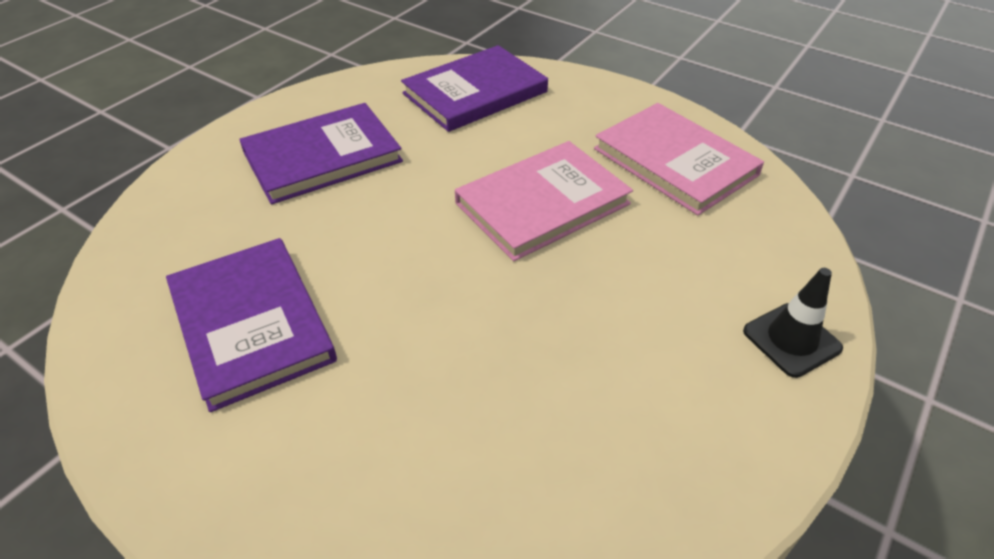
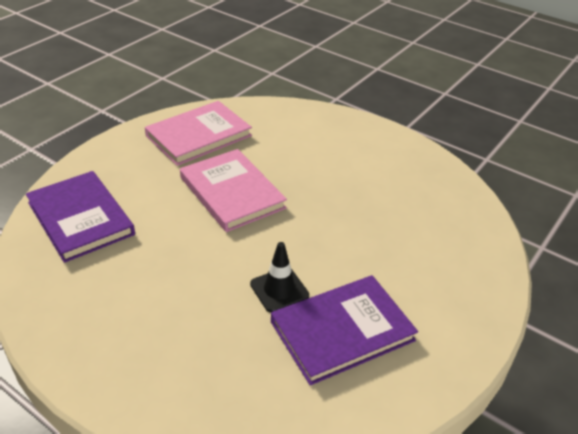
camera: 90 degrees left, 5 degrees down
purple book [239,103,403,204] -> none
black traffic cone [743,268,843,378] -> black traffic cone moved to [250,242,309,313]

